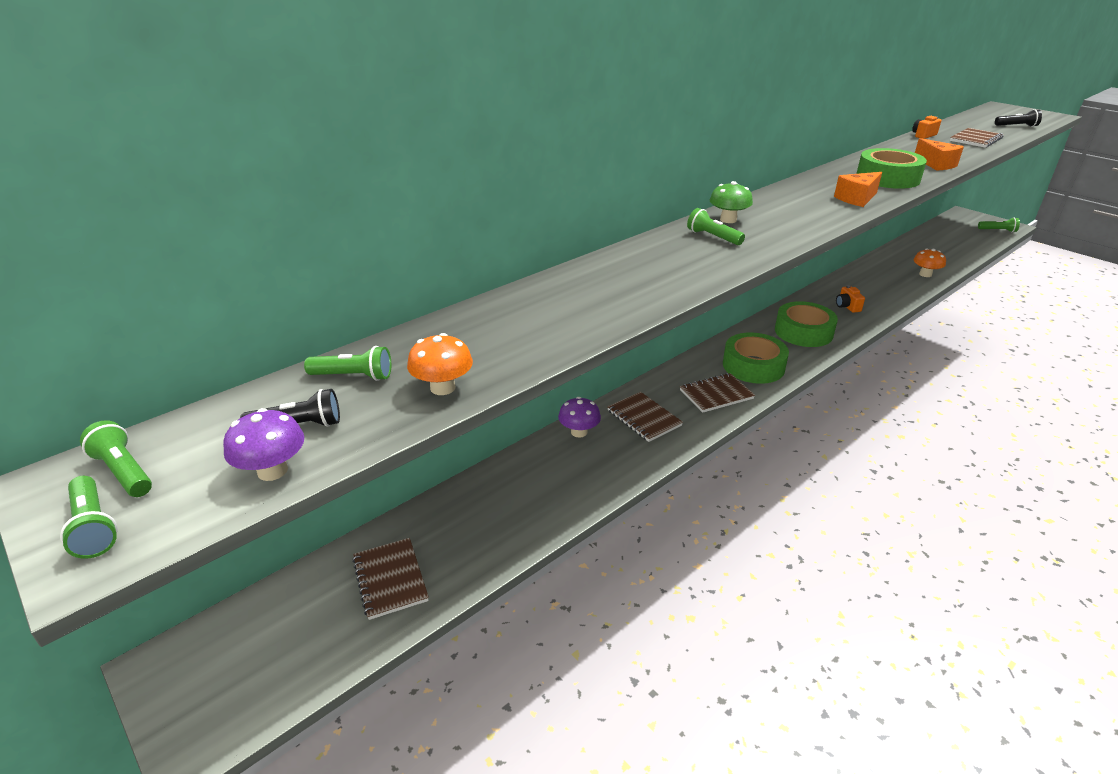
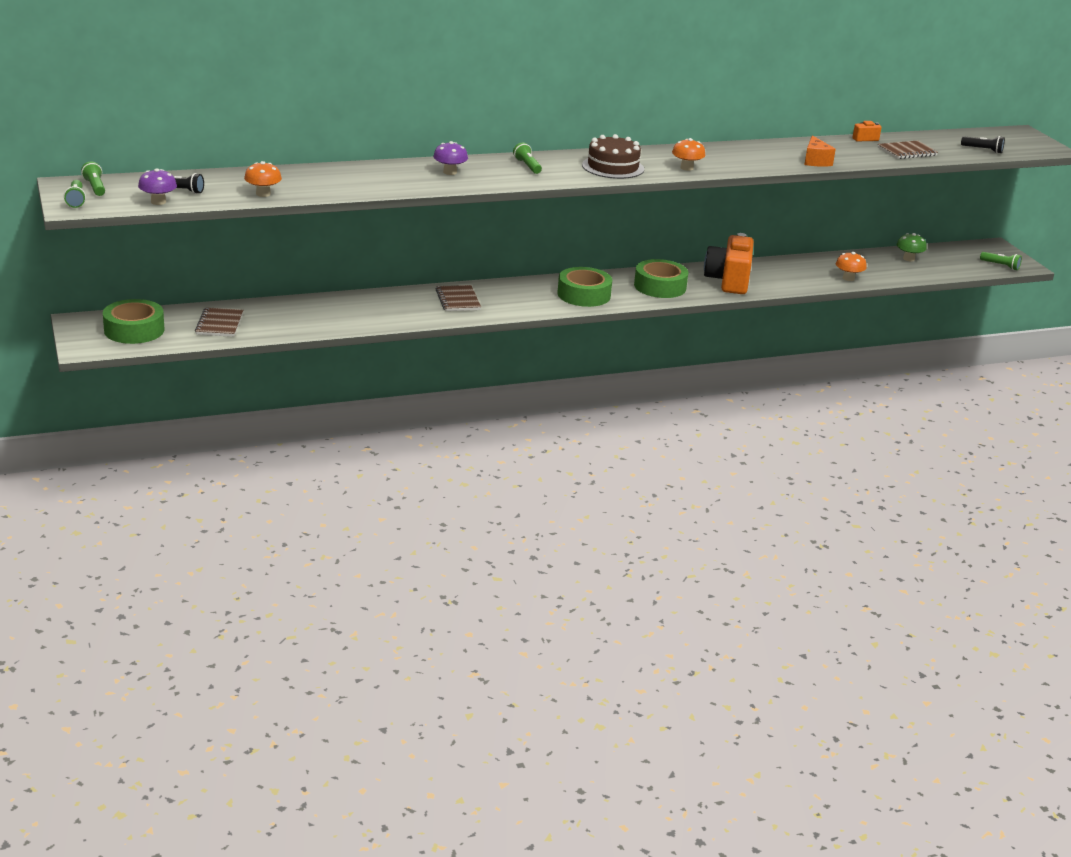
camera: 20 degrees right, 5 degrees down
green flashlight [304,346,391,381] -> none
purple mushroom [558,397,601,438] -> purple mushroom moved to [433,141,468,175]
brown notebook [680,373,755,413] -> none
green mushroom [710,181,753,223] -> green mushroom moved to [897,233,927,262]
orange cheese [834,172,882,207] -> orange mushroom [672,138,706,171]
orange camera [836,285,865,313] -> orange camera [704,233,754,294], size x2.40
green tape [856,148,927,189] -> green tape moved to [103,299,165,344]
none -> brown cake [582,134,644,179]

